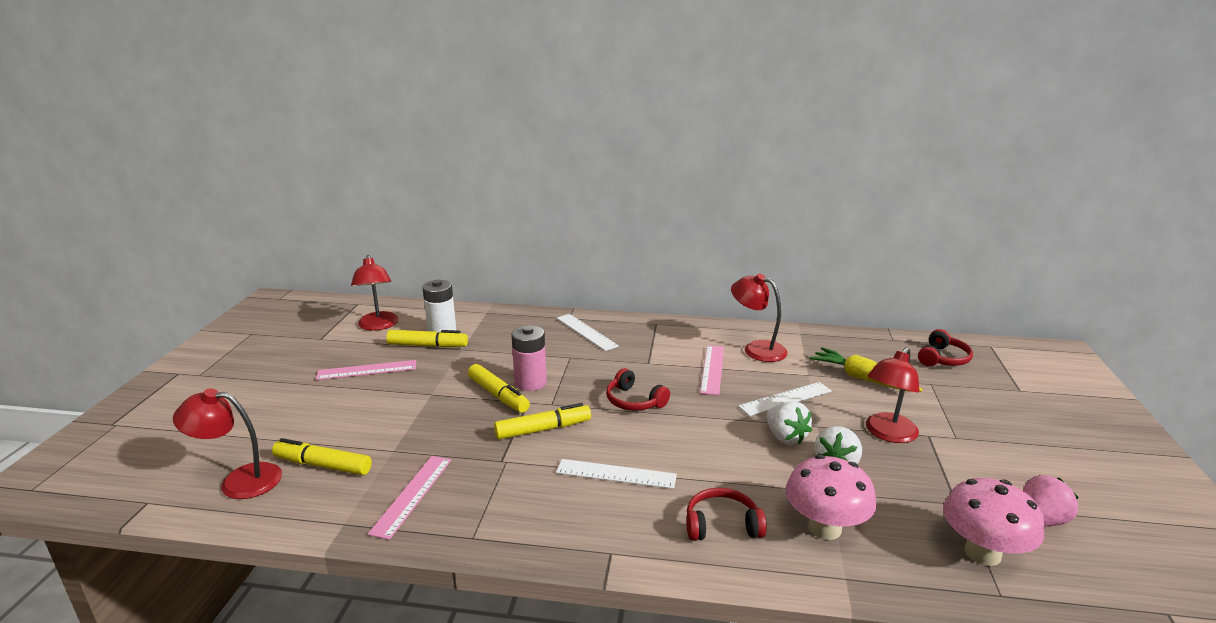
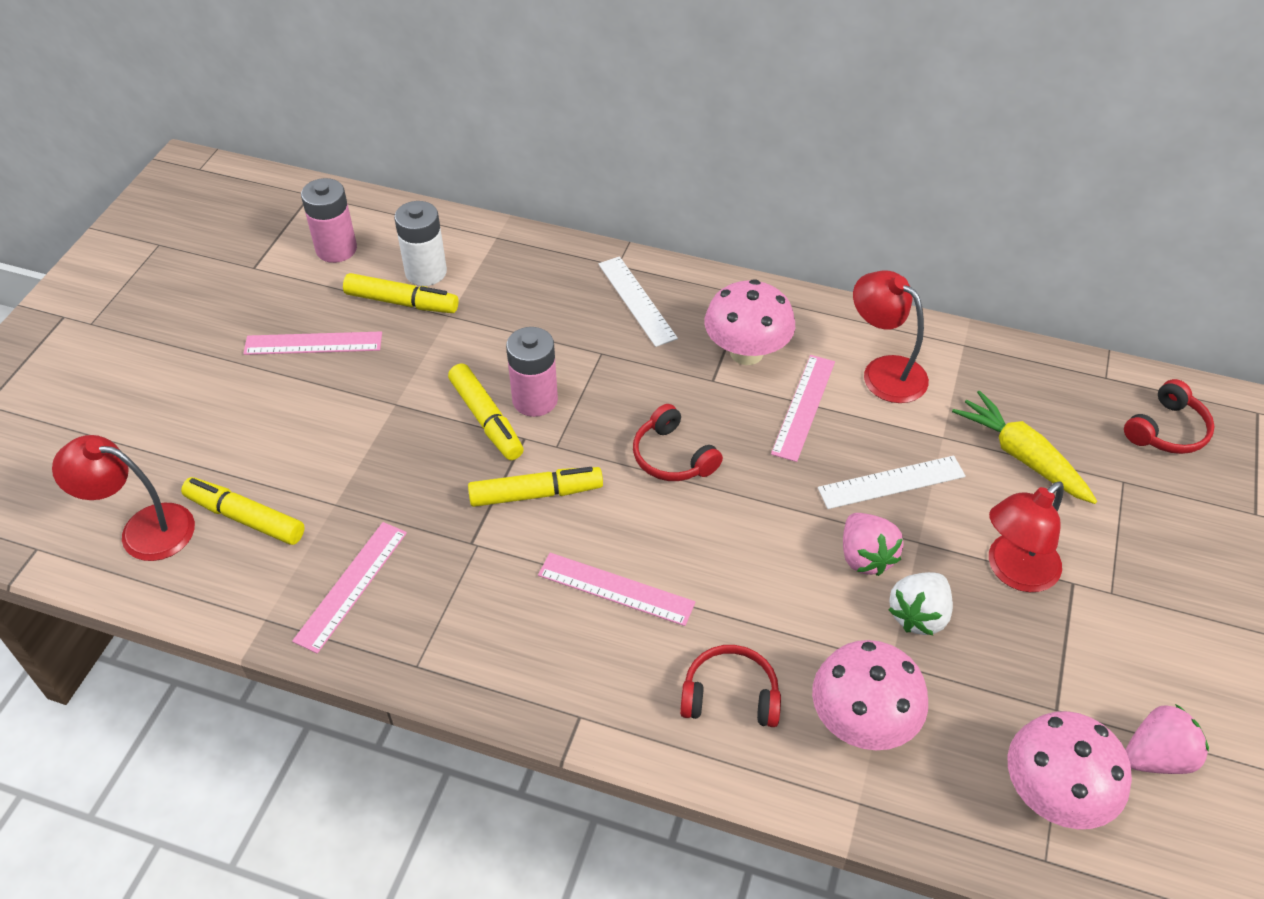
camera: 10 degrees right, 25 degrees up
red lamp [351,255,399,331] -> pink battery [301,178,357,263]
white ruler [556,459,677,489] -> pink ruler [538,553,695,626]
white strawberry [766,401,812,445] -> pink strawberry [843,513,904,576]
none -> pink mushroom [705,279,795,365]

